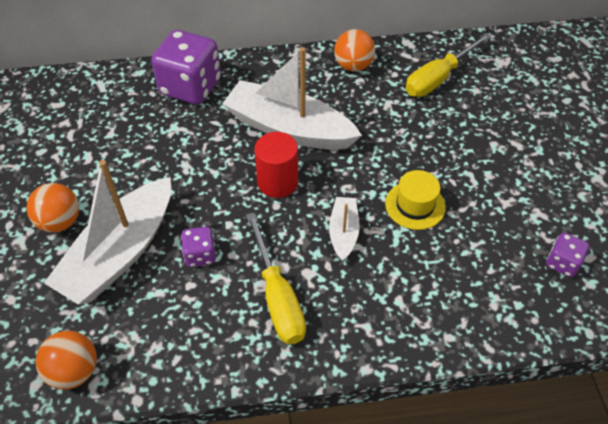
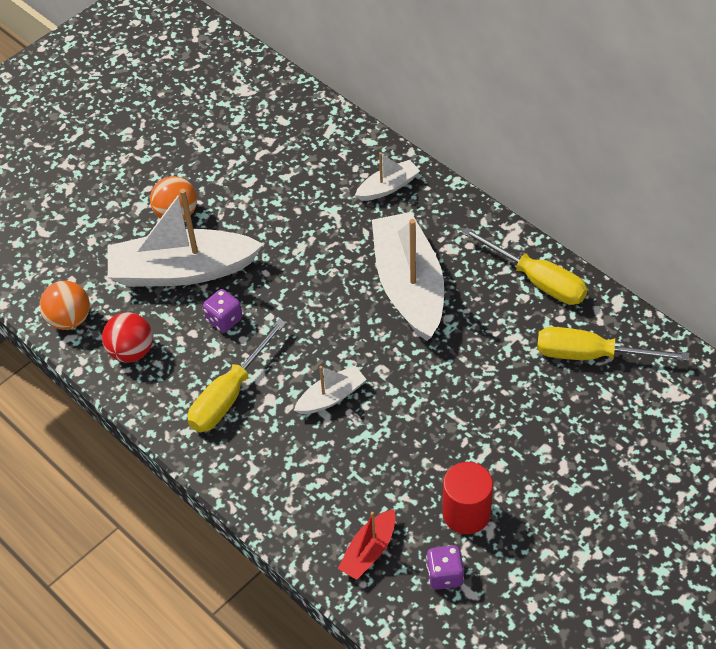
camera: 55 degrees right, 0 degrees up
purple dice [151,30,221,105] -> white boat [355,152,420,201]
red cylinder [254,132,298,198] -> red cylinder moved to [442,462,493,534]
orange ball [334,29,375,71] -> yellow screwdriver [462,227,588,305]
yellow hat [385,170,446,230] -> none
none -> red ball [102,312,153,363]
none -> red boat [338,509,396,580]

